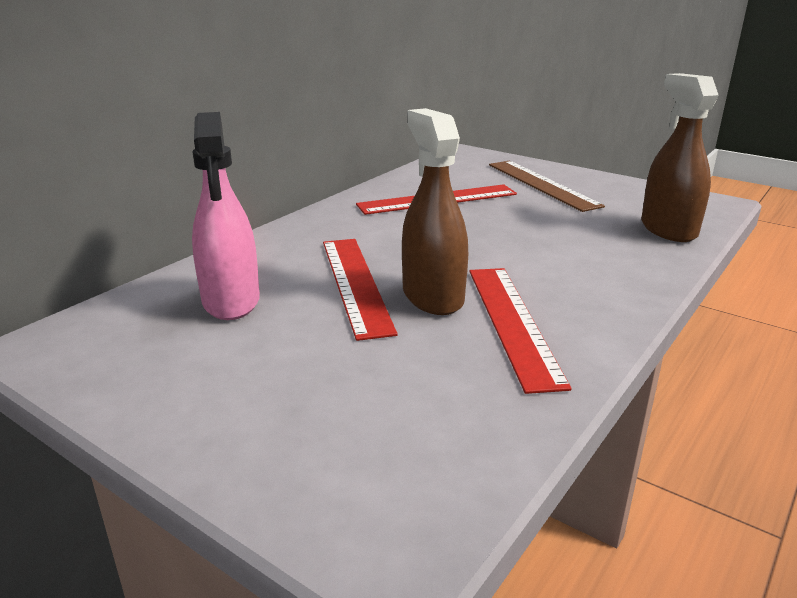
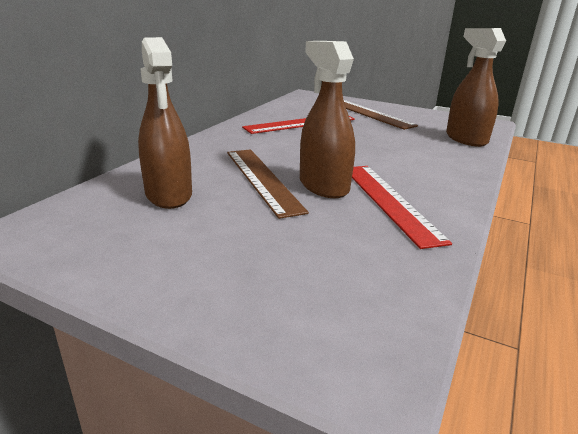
camera: 10 degrees left, 0 degrees up
pink spray bottle [192,112,260,320] -> brown spray bottle [138,37,192,209]
red ruler [323,239,398,341] -> brown ruler [227,149,309,219]

